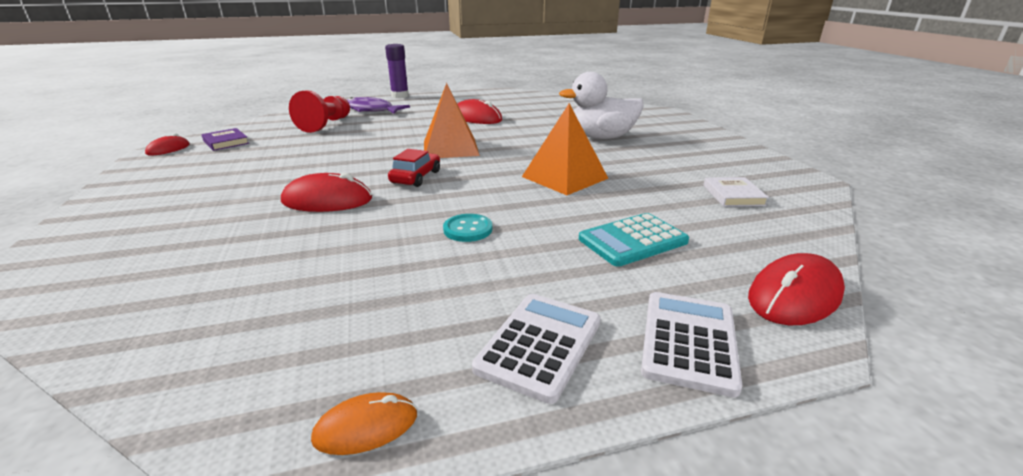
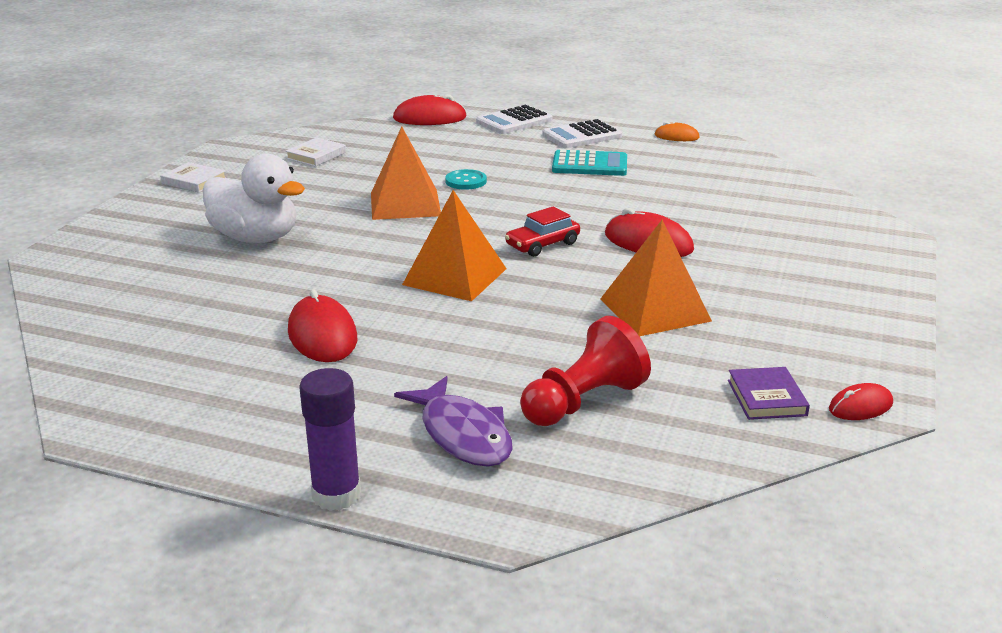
camera: 145 degrees left, 0 degrees up
turquoise button [443,214,492,242] -> turquoise button moved to [445,169,487,190]
turquoise calculator [579,213,689,267] -> turquoise calculator moved to [552,149,627,176]
none -> white book [160,162,227,193]
none -> orange pyramid [601,220,712,336]

